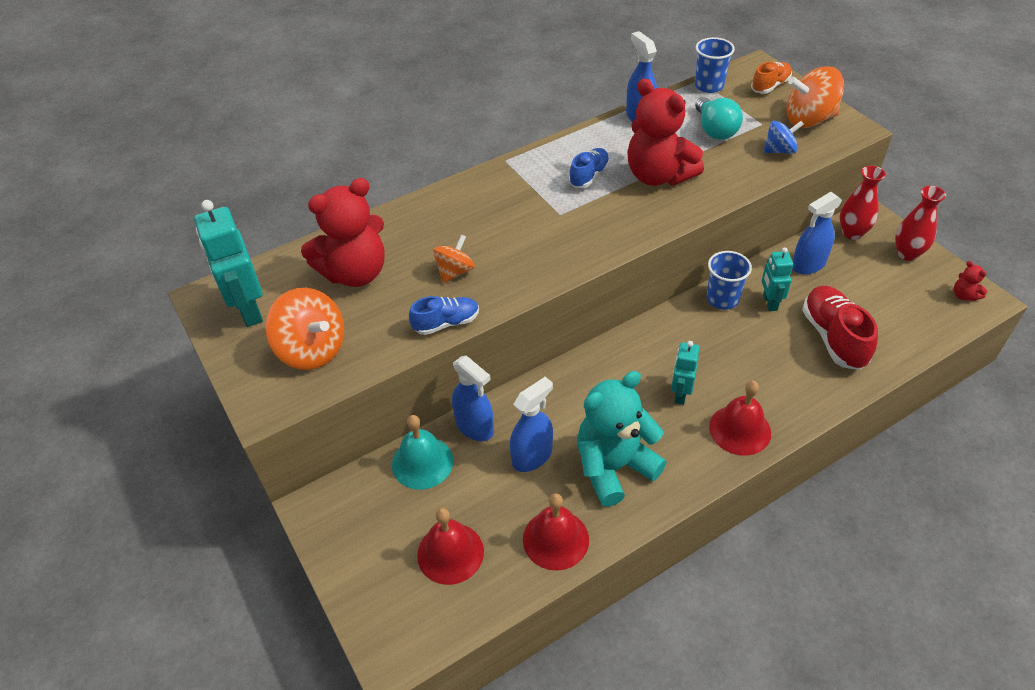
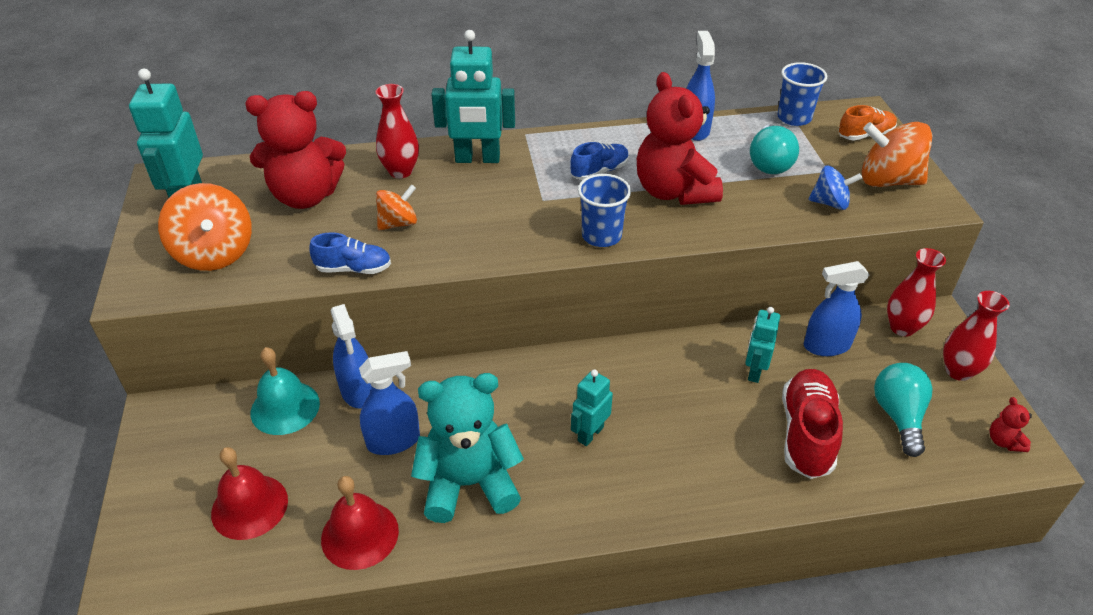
camera: 20 degrees right, 5 degrees down
blue cup [707,251,752,310] -> blue cup moved to [578,174,631,247]
red bell [709,381,771,456] -> none
none -> red vase [376,84,419,178]
none -> turquoise robot [431,30,515,163]
none -> turquoise light bulb [874,363,932,457]

